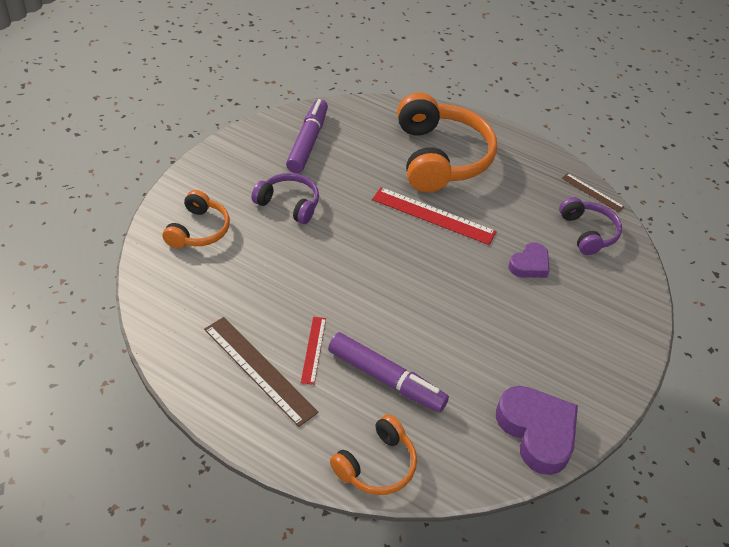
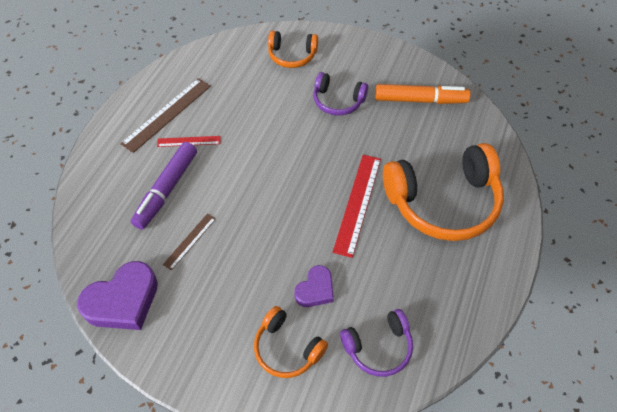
camera: 85 degrees right, 10 degrees up
purple headphones [251,173,319,224] -> purple headphones turned 90 degrees clockwise [313,72,368,116]
purple marker [286,99,328,173] -> orange marker [375,84,471,104]
orange headphones [330,414,417,495] -> orange headphones moved to [254,306,328,378]
purple heart [508,242,550,278] -> purple heart turned 90 degrees counterclockwise [295,265,334,307]
brown ruler [562,173,624,212] -> brown ruler moved to [163,214,216,271]

